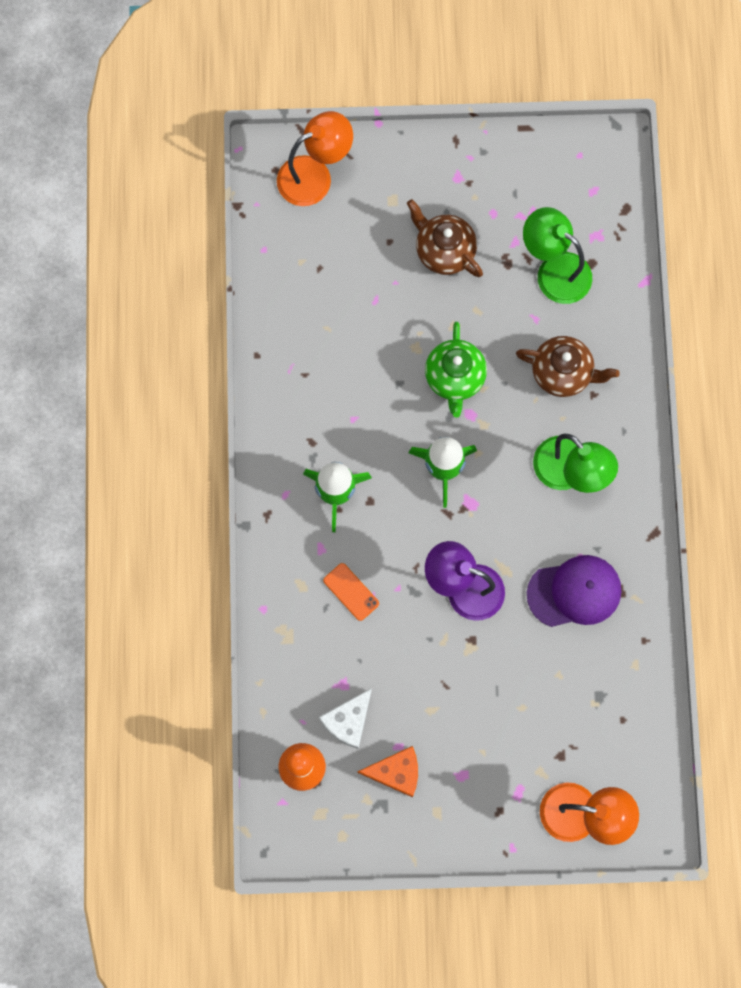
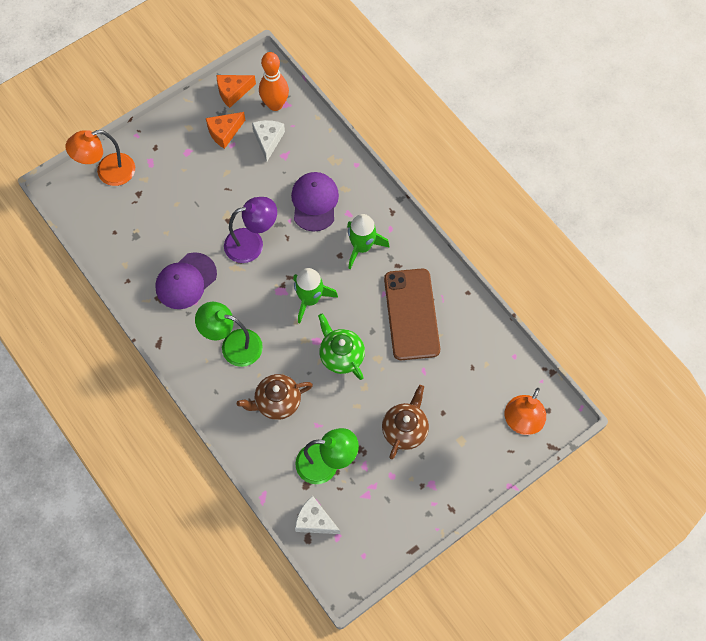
camera: 145 degrees right, 10 degrees down
orange phone [323,563,379,621] -> purple cap [291,172,339,232]
brown teapot [407,199,483,277] -> brown teapot turned 75 degrees counterclockwise [382,385,429,459]
none -> orange cheese [217,75,256,108]
none -> white cheese [295,496,340,534]
none -> brown phone [384,268,440,360]

